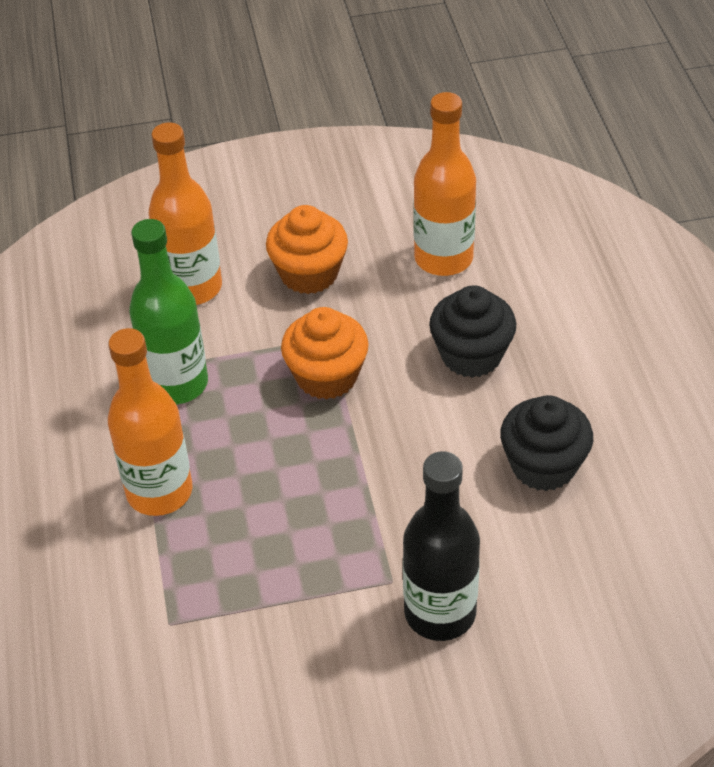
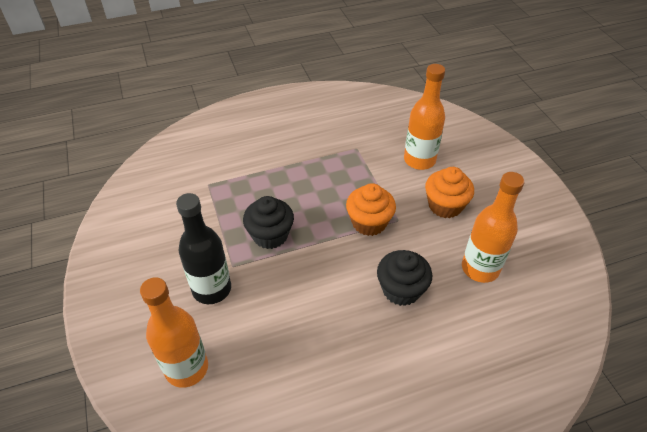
camera: 80 degrees right, 0 degrees up
orange bottle [108,328,192,516] -> orange bottle moved to [140,277,208,388]
green bottle [129,219,208,404] -> none
black cupcake [500,395,593,491] -> black cupcake moved to [243,196,294,249]

